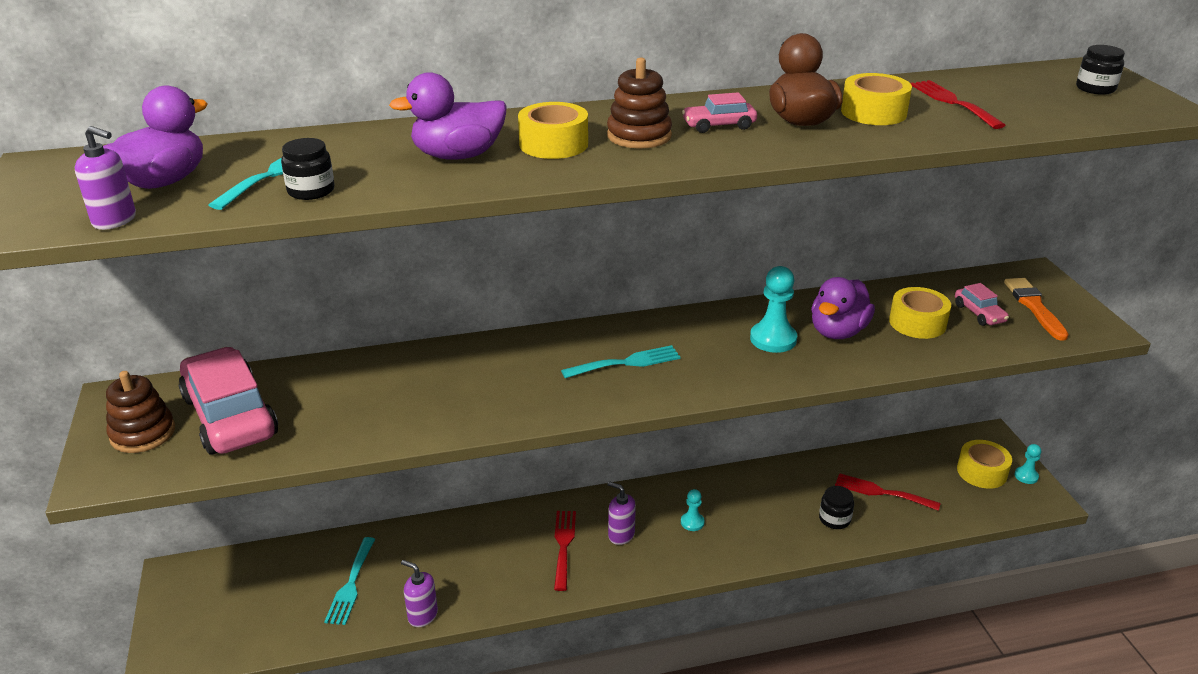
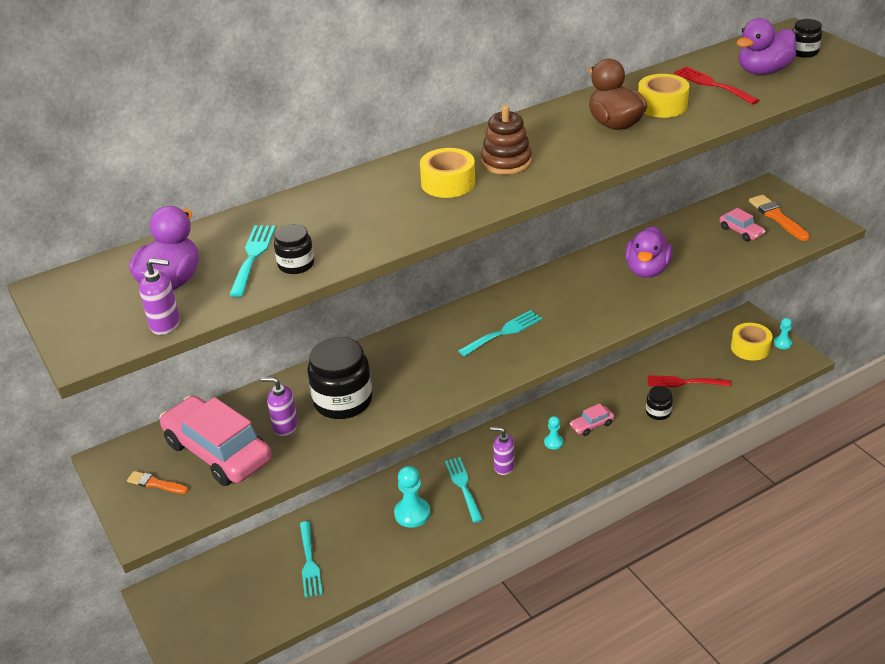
camera: 15 degrees left, 5 degrees up
brown stacking toy [106,371,175,453] -> orange brush [127,471,188,494]
purple duck [389,72,506,160] -> purple duck moved to [737,18,796,75]
purple soap dispenser [401,560,438,627] -> purple soap dispenser moved to [261,377,298,436]
red fork [554,511,576,591] -> turquoise fork [445,457,483,523]
pink car [682,92,757,133] -> pink car moved to [570,403,614,436]
turquoise pawn [750,266,797,353] -> turquoise pawn moved to [394,466,430,528]
yellow tape [889,287,951,339] -> none
none -> black jar [307,337,372,419]

